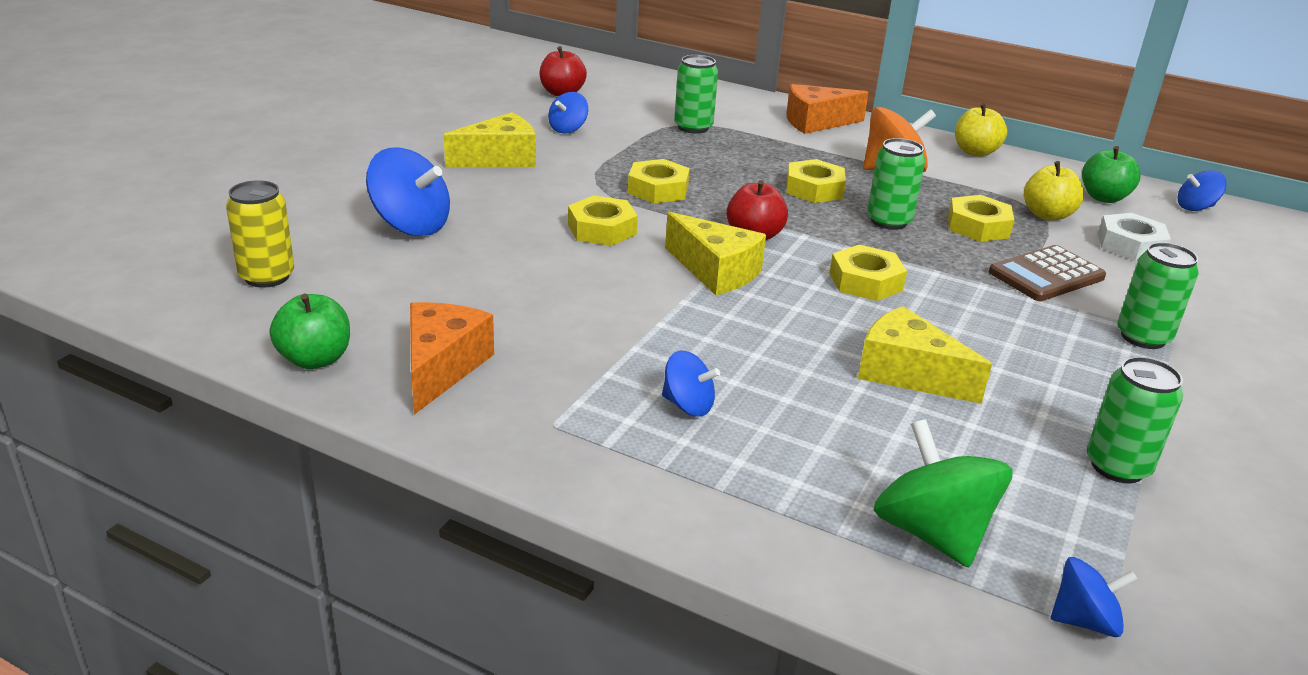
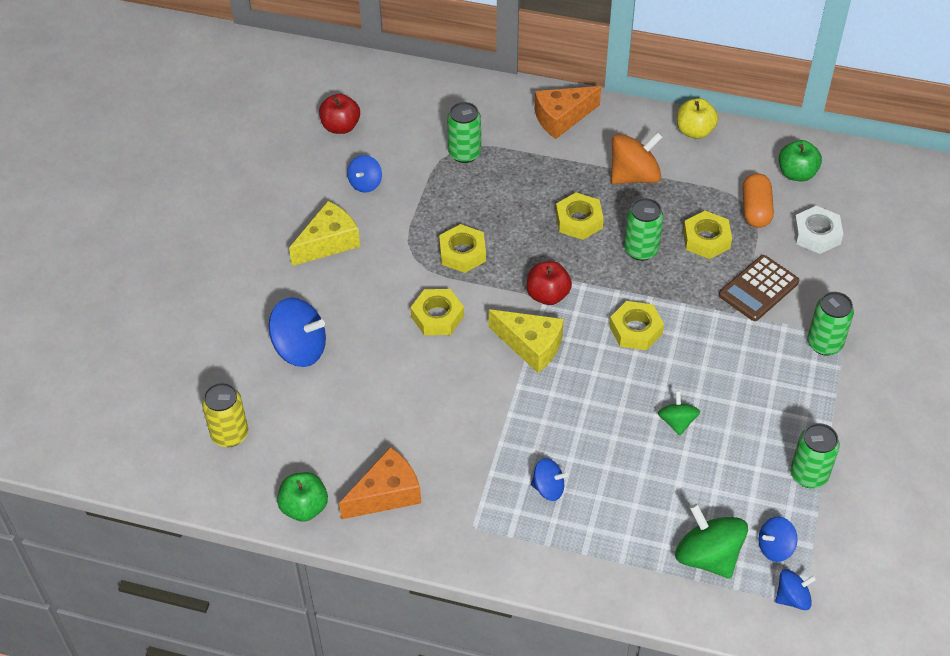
camera: 10 degrees left, 20 degrees up
orange cheese [410,302,494,415] -> orange cheese turned 60 degrees clockwise [339,447,421,519]
yellow cheese [858,306,992,404] -> green spinning top [658,391,700,436]
yellow apple [1024,161,1084,221] -> orange capsule [742,173,774,228]
blue spinning top [1178,170,1227,211] -> blue spinning top moved to [758,517,797,562]

